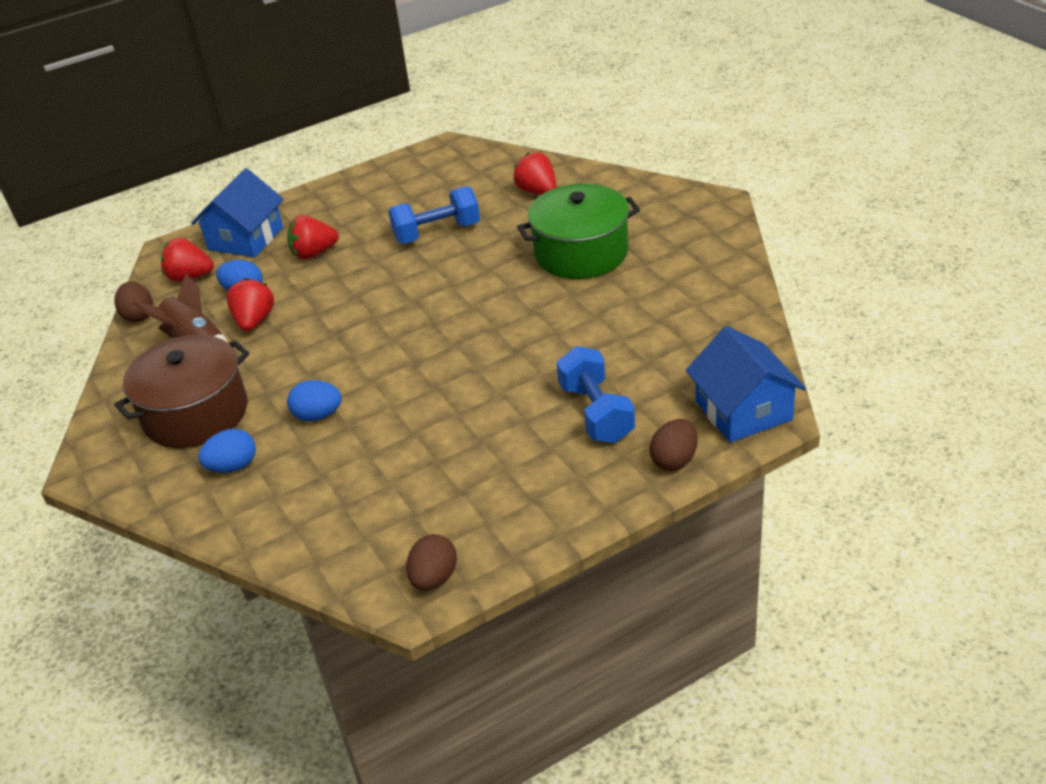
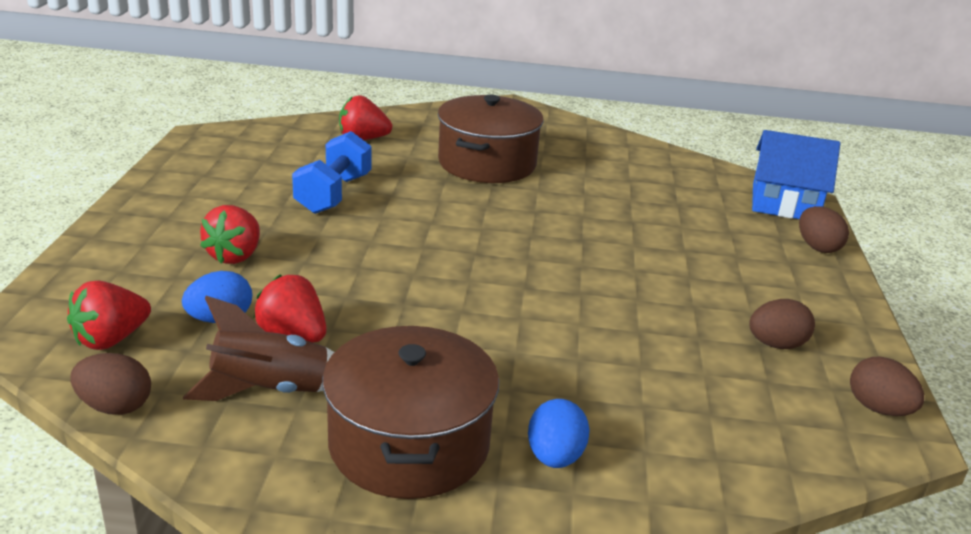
camera: 60 degrees left, 10 degrees down
blue house [191,168,284,257] -> none
blue egg [287,380,342,421] -> none
green pot [517,183,640,279] -> brown pot [438,95,544,183]
blue dumbbell [556,346,635,443] -> none
none -> brown egg [750,299,815,349]

